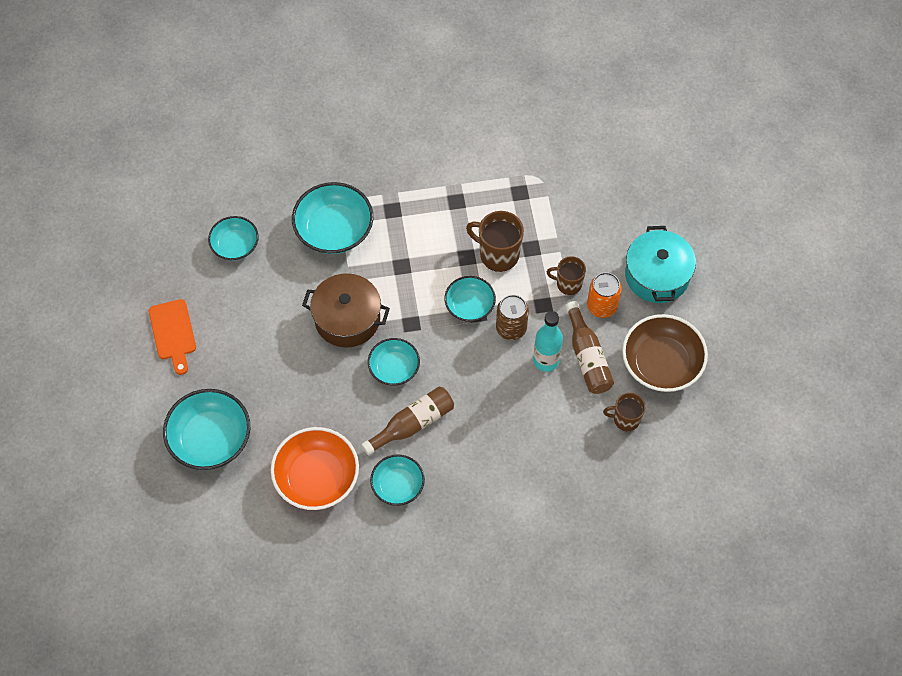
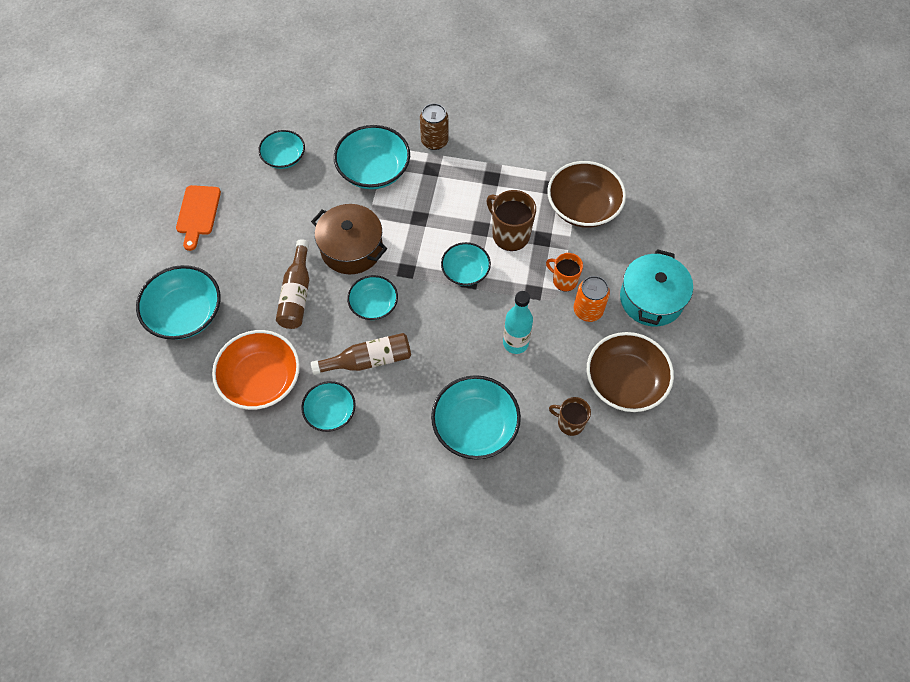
camera: 20 degrees right, 0 degrees up
brown can [496,295,529,340] -> brown can moved to [420,103,449,150]
brown mug [547,256,586,295] -> orange mug [546,253,583,292]
brown bottle [565,301,614,394] -> brown bottle moved to [276,239,309,329]
none -> turquoise bowl [431,375,521,460]
none -> brown bowl [547,161,626,228]

